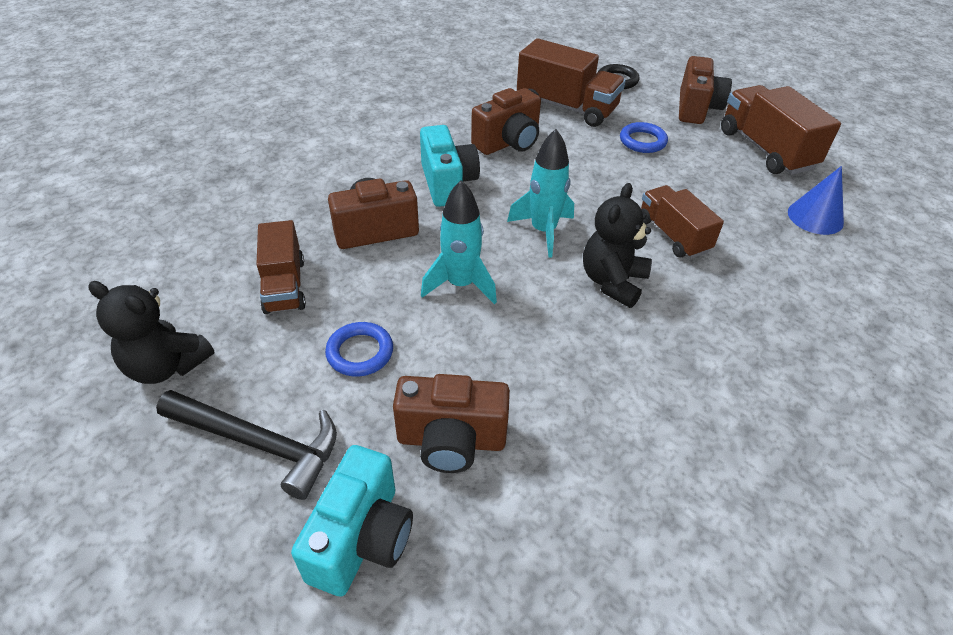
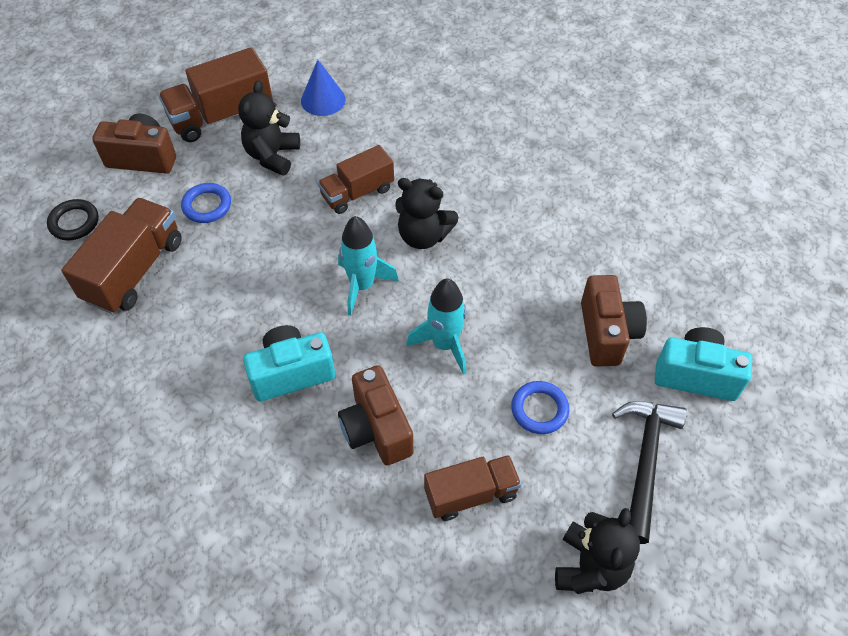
camera: 95 degrees left, 10 degrees up
brown camera [471,88,541,155] -> none
none -> black teddy bear [238,80,300,176]

